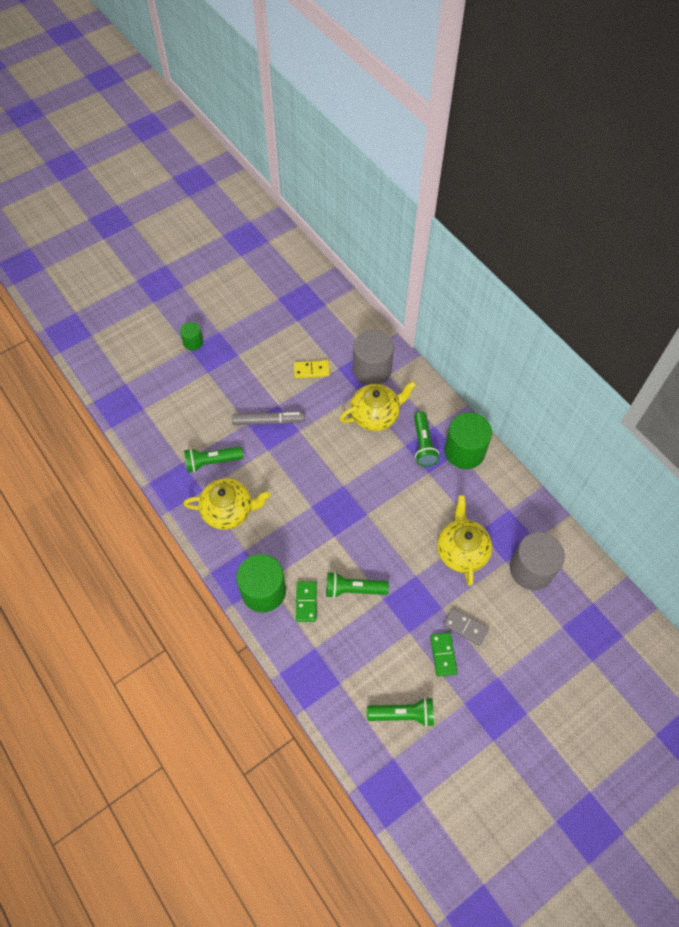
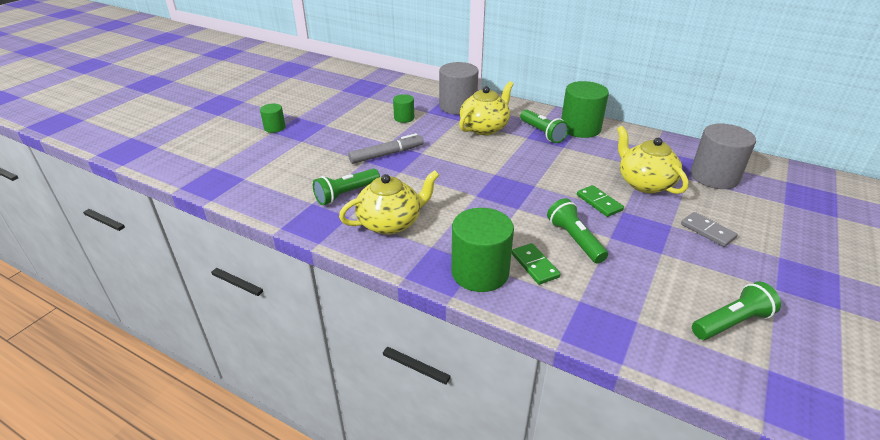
camera: 25 degrees left, 25 degrees down
yellow domino [294,360,330,378] -> green cylinder [393,94,414,123]
green flashlight [326,572,389,598] -> green flashlight turned 90 degrees clockwise [547,198,608,264]
green domino [430,633,458,677] -> green domino moved to [577,185,624,217]
grey domino [444,608,489,646] -> grey domino turned 45 degrees clockwise [681,212,738,247]

